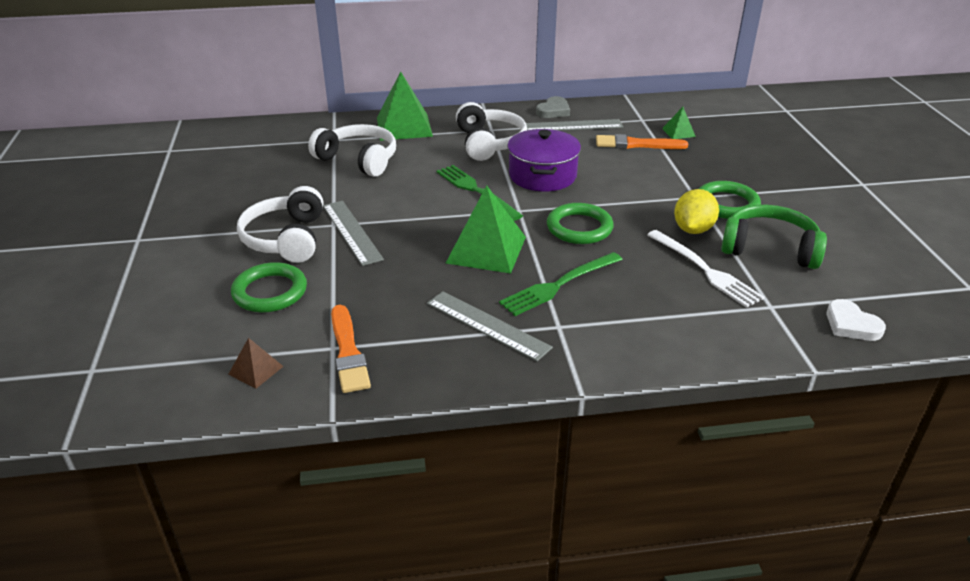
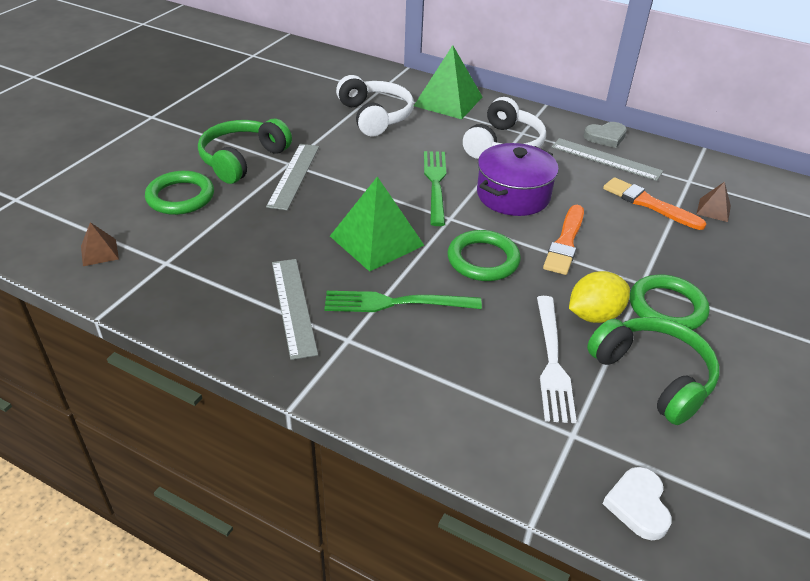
camera: 35 degrees right, 5 degrees up
white headphones [237,186,323,263] -> green headphones [198,119,292,184]
orange brush [331,305,371,393] -> orange brush moved to [543,205,584,275]
green pyramid [662,107,696,139] -> brown pyramid [697,182,731,222]

